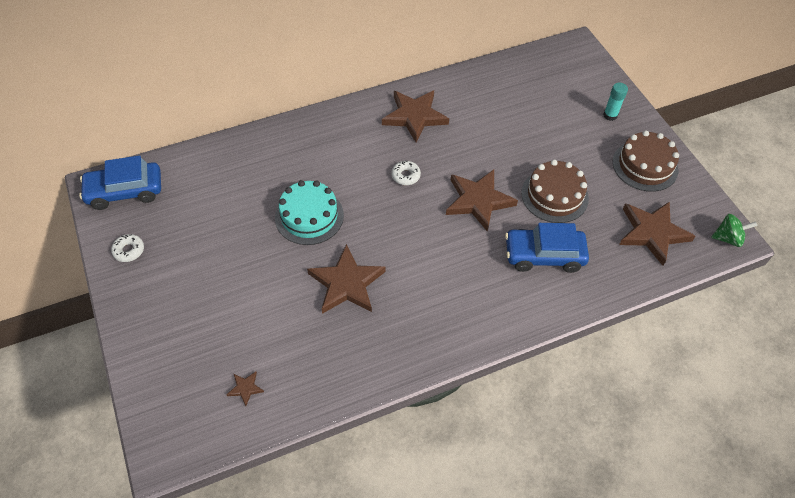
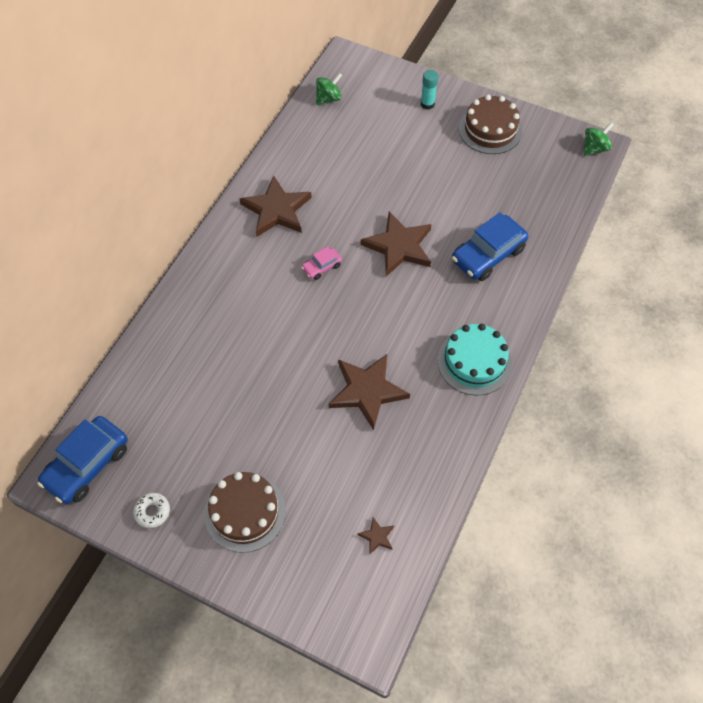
camera: 40 degrees left, 5 degrees up
turquoise cake [275,180,344,245] -> turquoise cake moved to [437,324,512,395]
white donut [391,161,421,185] -> pink car [301,247,342,280]
brown cake [521,160,589,223] -> brown cake moved to [204,472,286,553]
brown star [619,201,695,266] -> none
none -> green spinning top [316,73,342,105]

